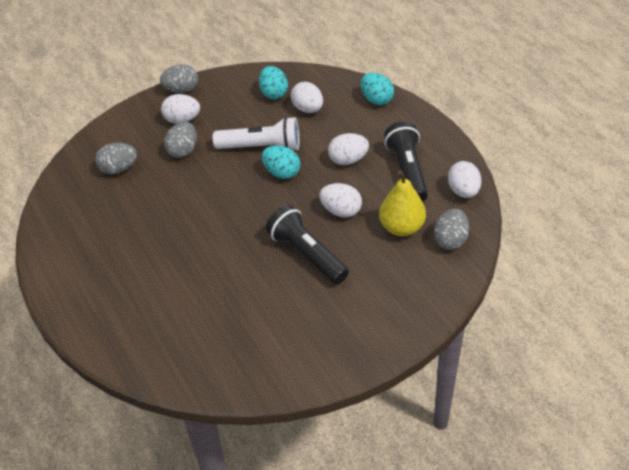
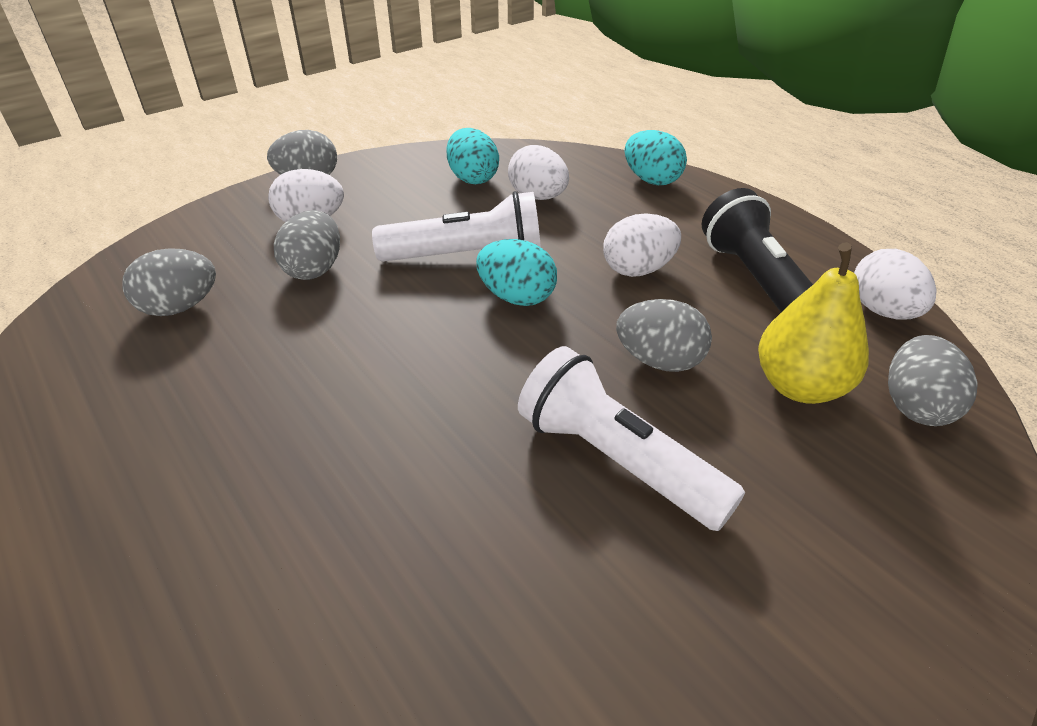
camera: 10 degrees left, 5 degrees down
black flashlight [266,205,349,284] -> white flashlight [518,346,745,531]
white egg [319,183,362,218] -> grey egg [616,299,712,372]

